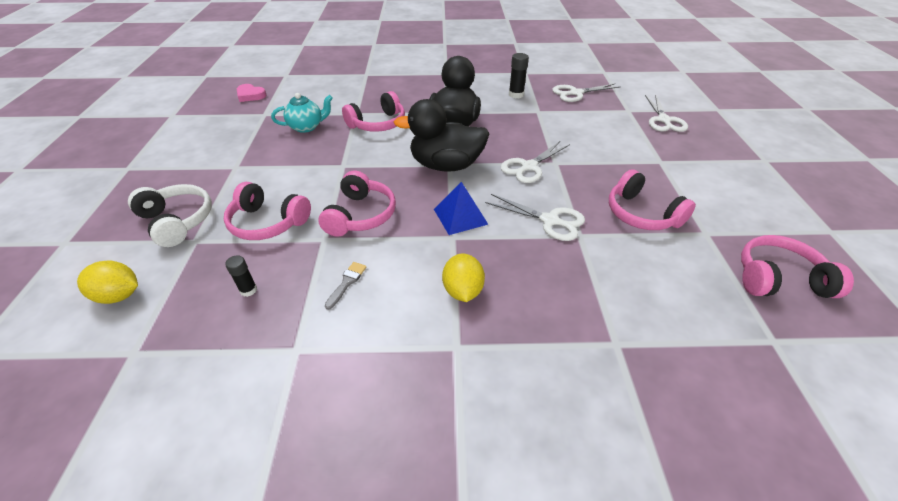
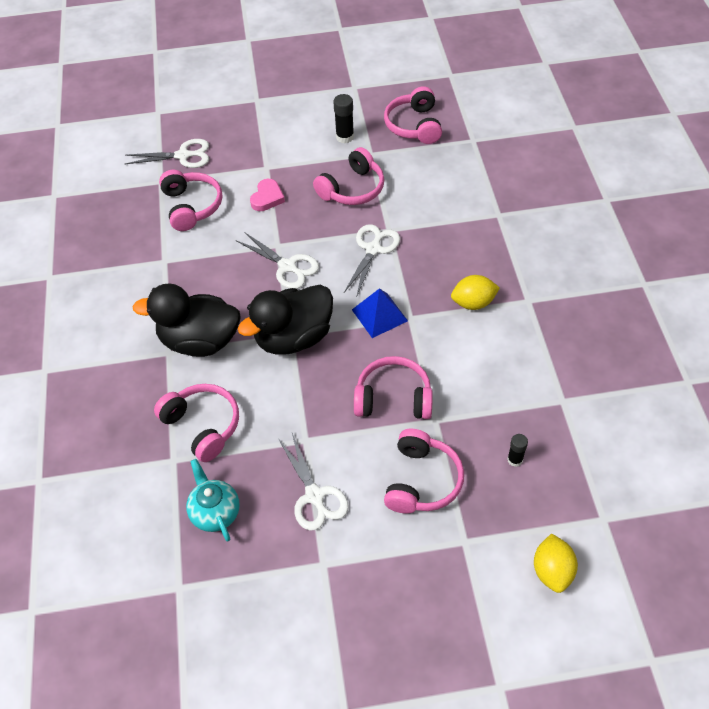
camera: 95 degrees left, 10 degrees up
white headphones [128,184,212,247] -> none
pink heart [237,84,267,102] -> pink heart moved to [250,179,285,211]
grey brush [325,262,367,310] -> none
black duck [394,99,489,172] -> black duck turned 60 degrees clockwise [238,285,333,355]
black glue stick [509,53,529,98] -> black glue stick moved to [333,94,354,143]
white scissors [552,84,620,102] -> white scissors moved to [279,433,349,530]
none -> pink headphones [159,170,222,231]

